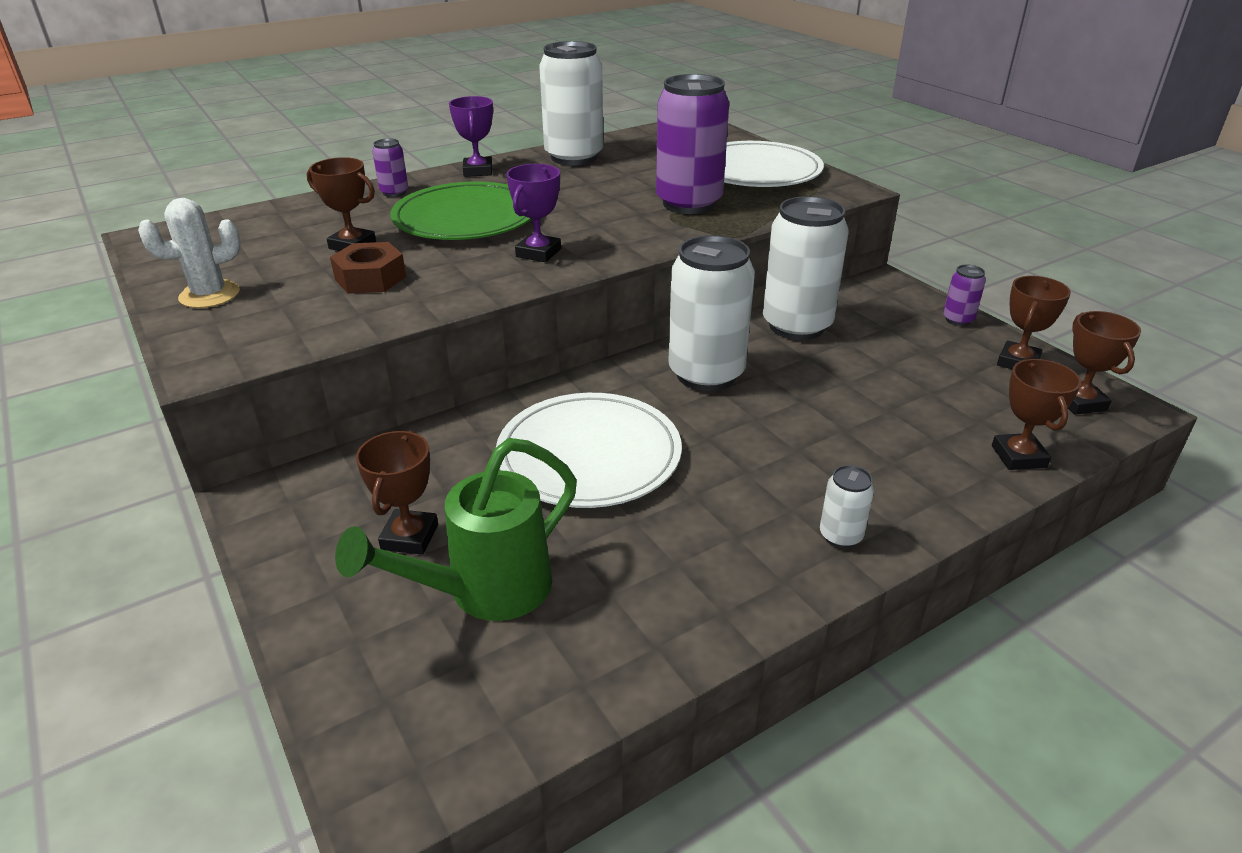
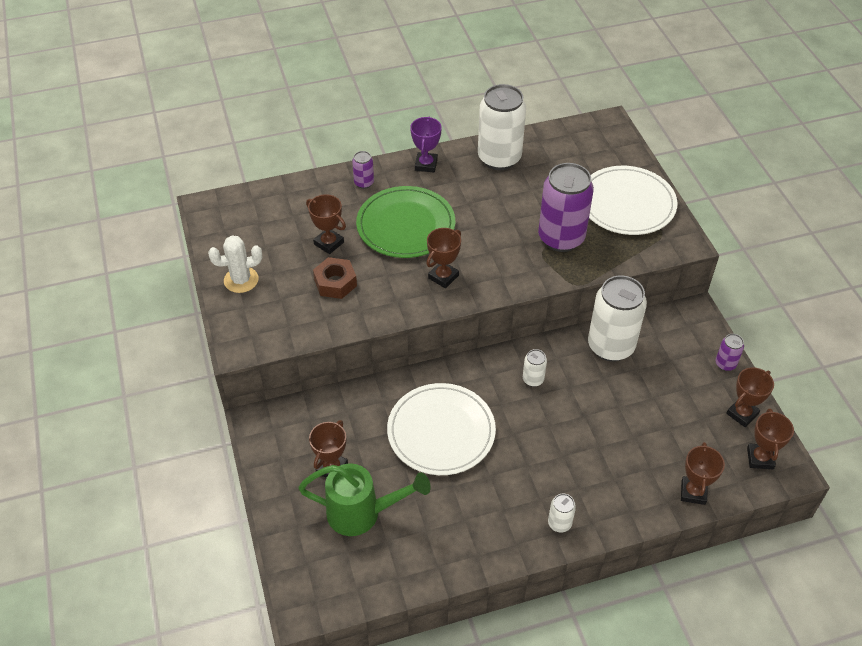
camera: 15 degrees right, 15 degrees up
green watering can [335,438,577,621] -> green watering can turned 150 degrees counterclockwise [298,464,431,536]
purple trophy [506,164,561,262] -> brown trophy [426,228,461,288]
white can [668,235,755,391] -> white can [523,349,547,387], size x0.44

